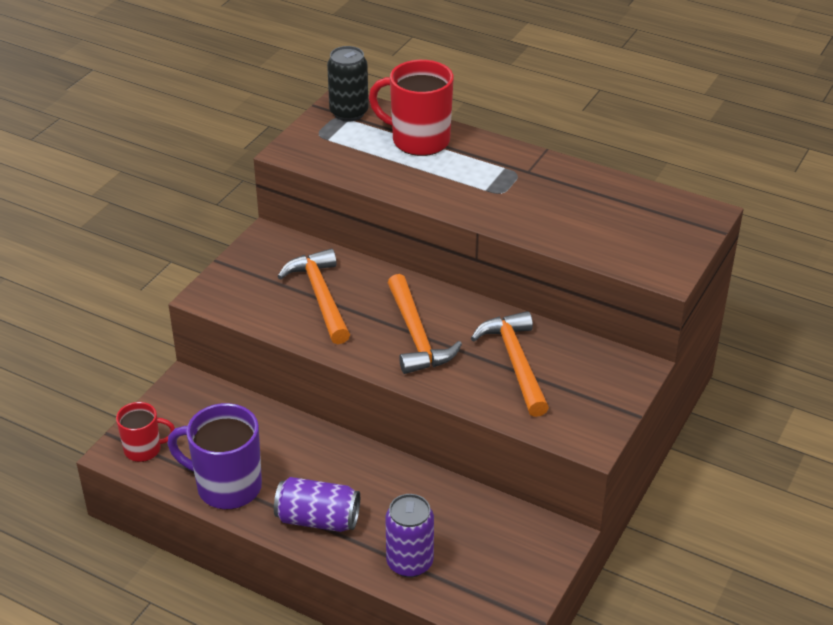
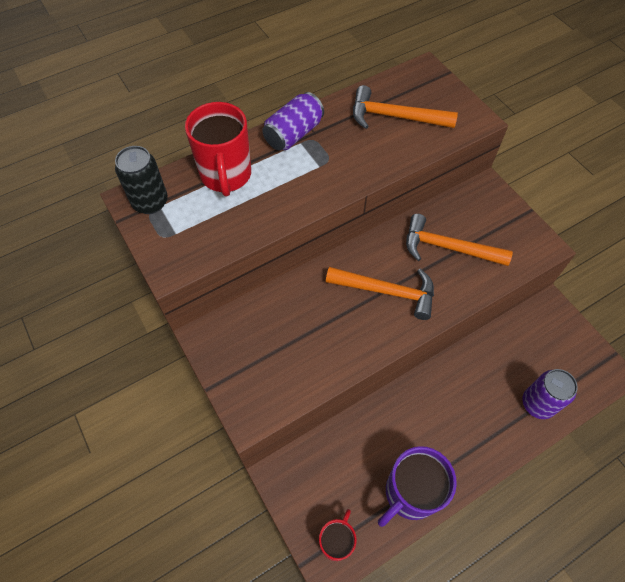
camera: 60 degrees left, 20 degrees up
purple can [274,477,360,532] -> purple can moved to [262,92,324,151]
orange hammer [277,249,350,344] -> orange hammer moved to [353,85,458,129]
red mug [369,60,454,156] -> red mug turned 60 degrees counterclockwise [185,102,251,196]

